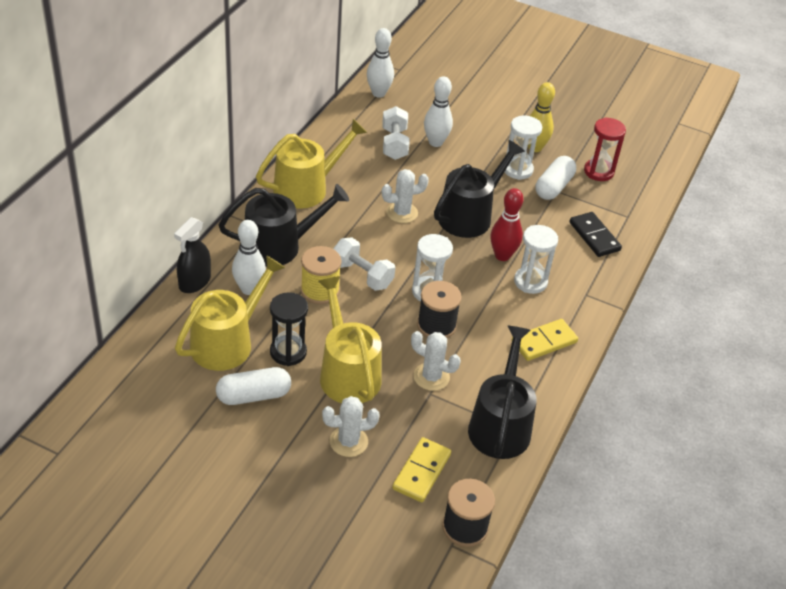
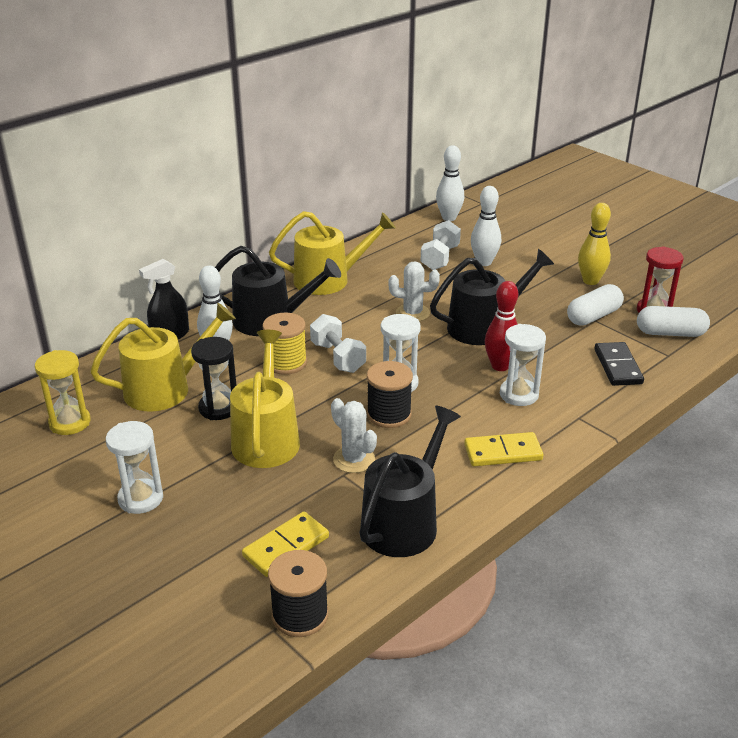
camera: 25 degrees right, 10 degrees down
white capsule [216,367,291,405] -> white capsule moved to [637,306,710,337]
white cactus [322,396,380,457] -> none
white hourglass [505,115,542,180] -> white hourglass moved to [106,421,163,514]
none -> yellow hourglass [35,350,91,435]

